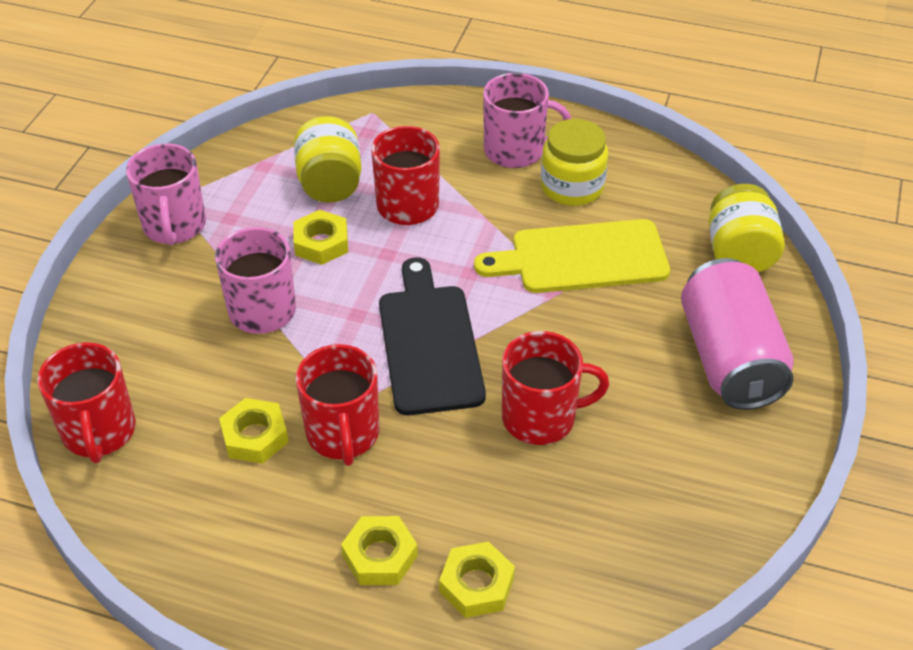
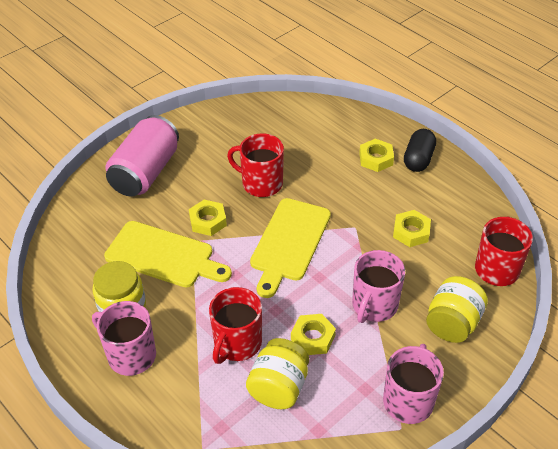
camera: 150 degrees left, 0 degrees up
red mug [296,344,379,466] -> none
black cutting board [379,257,486,415] -> yellow cutting board [250,198,331,298]
yellow nut [439,542,515,618] -> yellow nut moved to [189,200,227,236]
yellow jar [709,184,785,272] -> yellow jar moved to [426,276,488,343]
none -> black capsule [404,129,436,172]

